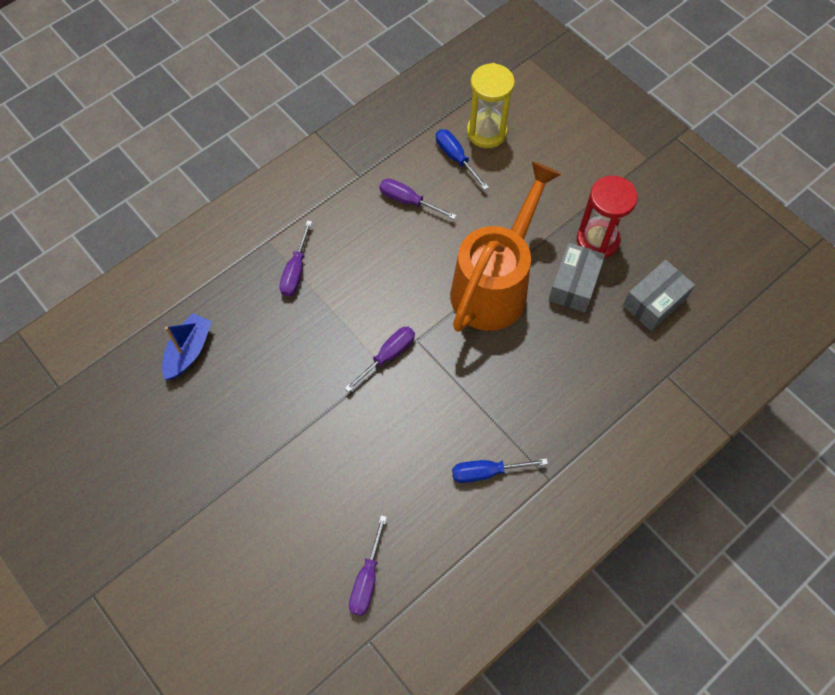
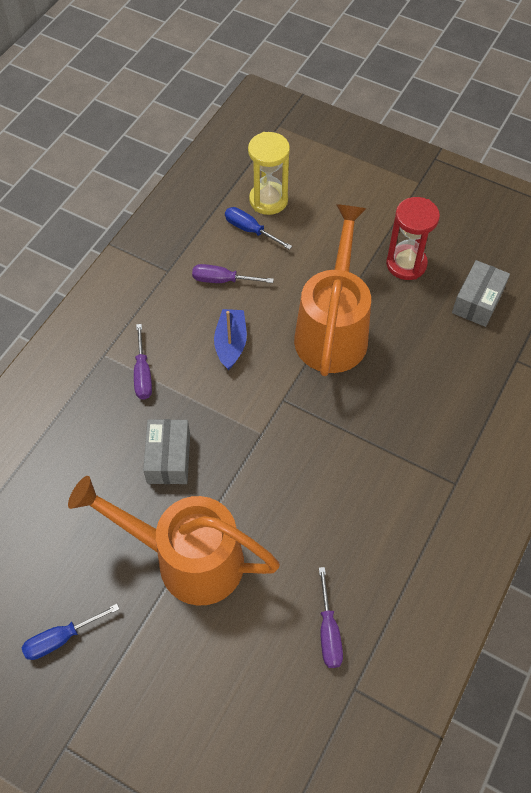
camera: 20 degrees left, 5 degrees down
blue boat [162,313,212,380] -> blue boat moved to [214,309,247,370]
purple screwdriver [345,327,415,392] -> none
blue screwdriver [452,458,548,483] -> blue screwdriver moved to [22,604,119,660]
grey box [549,242,605,313] -> grey box moved to [143,419,190,484]
none -> orange watering can [68,476,280,606]

